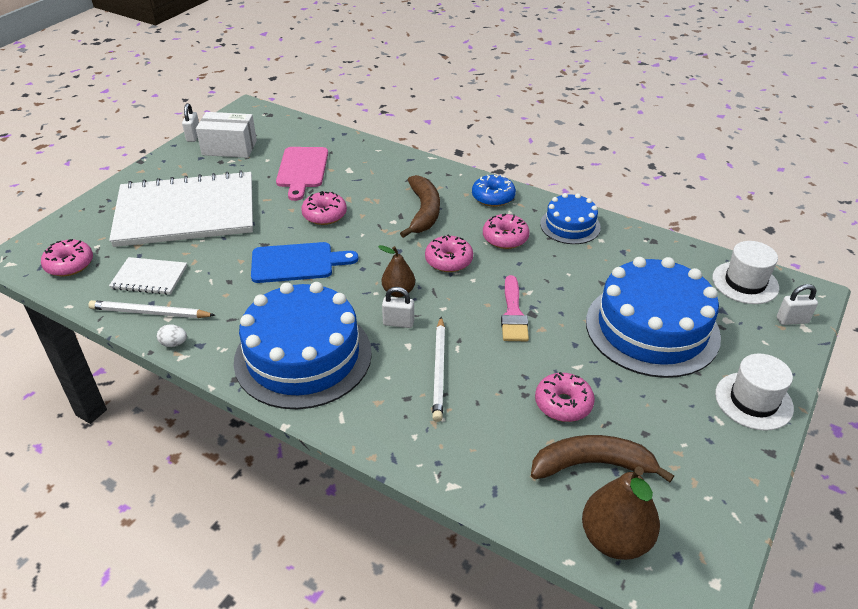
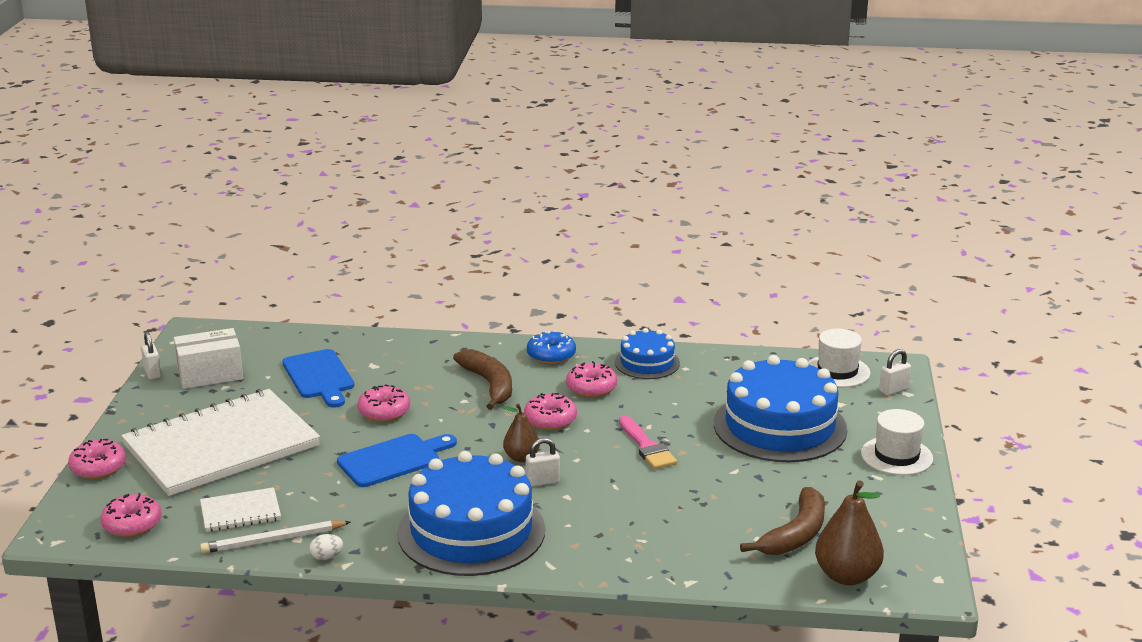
camera: 25 degrees left, 15 degrees down
pink cutting board [276,147,328,201] -> blue cutting board [282,349,354,408]
white pencil [432,317,445,422] -> none
brown banana [531,435,674,482] -> brown banana turned 150 degrees clockwise [740,487,825,555]
pink donut [535,372,595,422] -> pink donut moved to [68,439,126,479]

